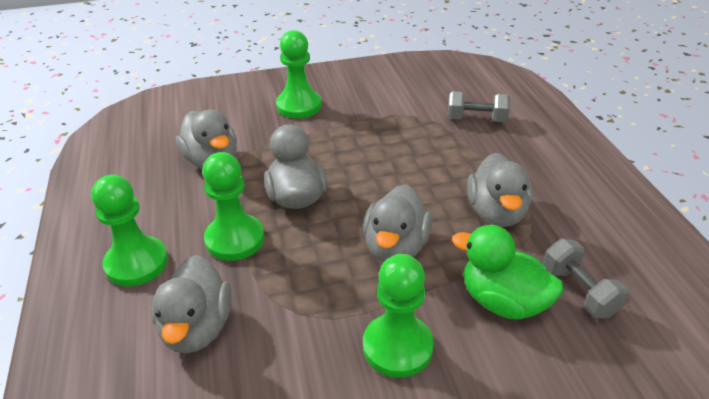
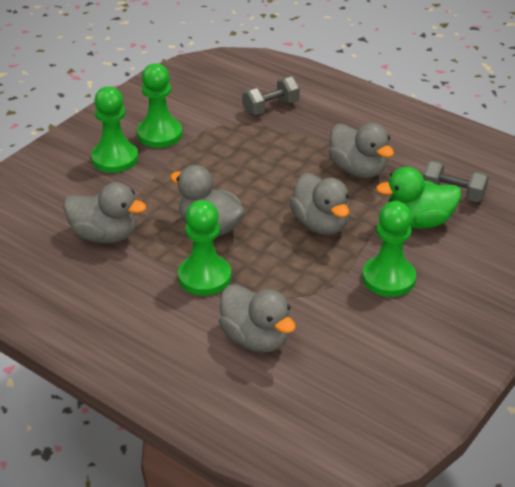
camera: 40 degrees left, 0 degrees up
green pawn [91,175,168,286] -> green pawn moved to [137,63,182,148]

